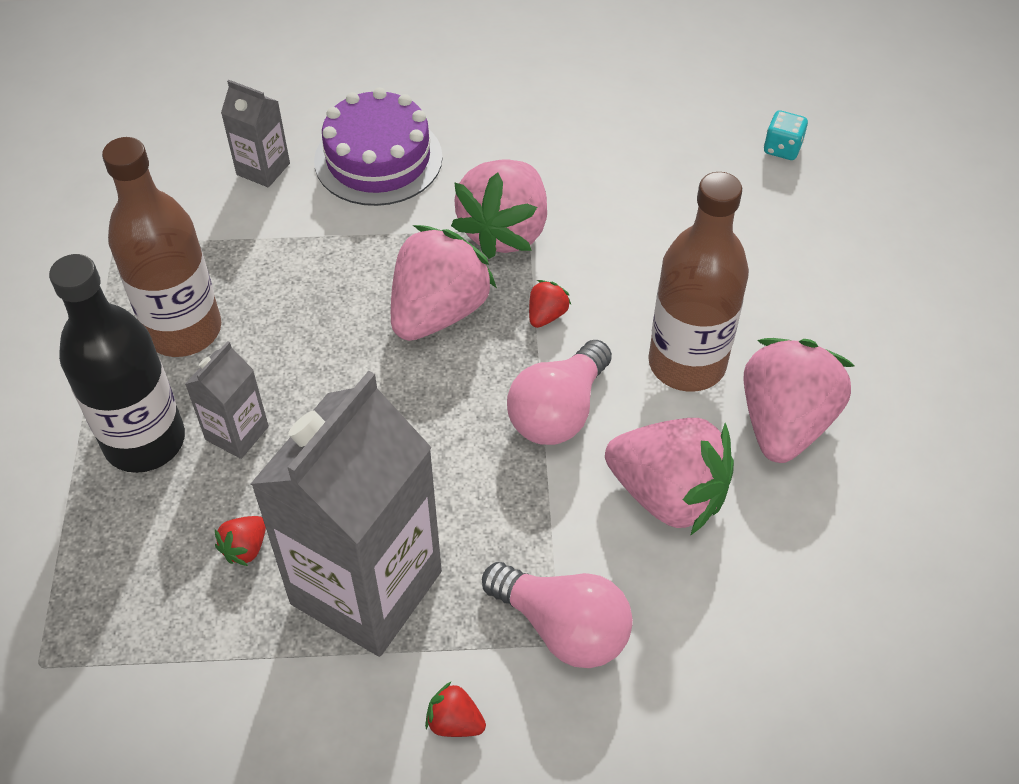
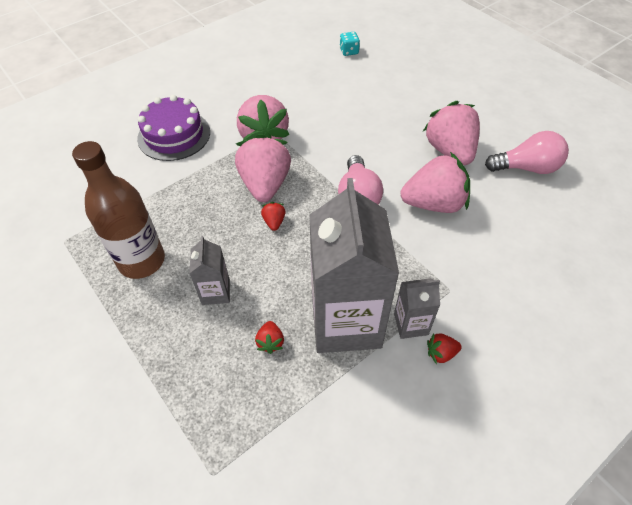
camera: 35 degrees left, 0 degrees up
black bottle [49,254,185,473] -> none
grey carton [221,80,290,187] -> grey carton moved to [394,278,440,339]
pink light bulb [482,562,633,668] -> pink light bulb moved to [485,131,569,174]
red strawberry [529,280,571,328] -> red strawberry moved to [261,202,286,231]
brown bottle [648,172,749,392] -> none

